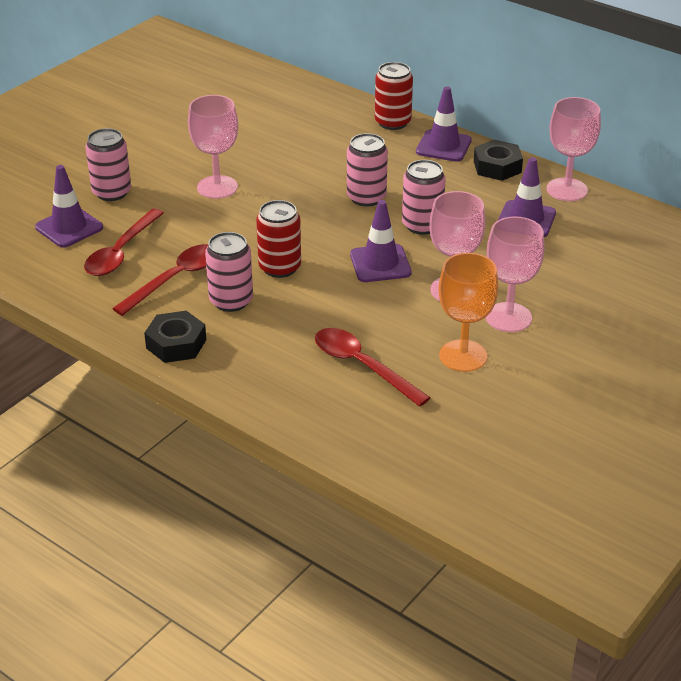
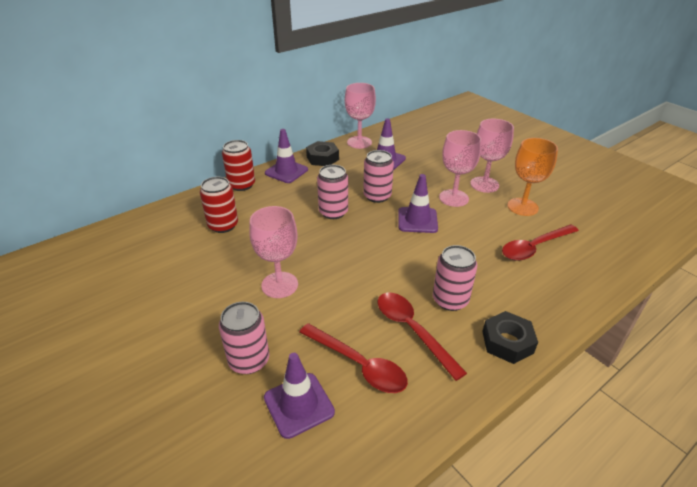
camera: 75 degrees left, 0 degrees up
red can [256,200,301,278] -> red can moved to [200,177,238,233]

